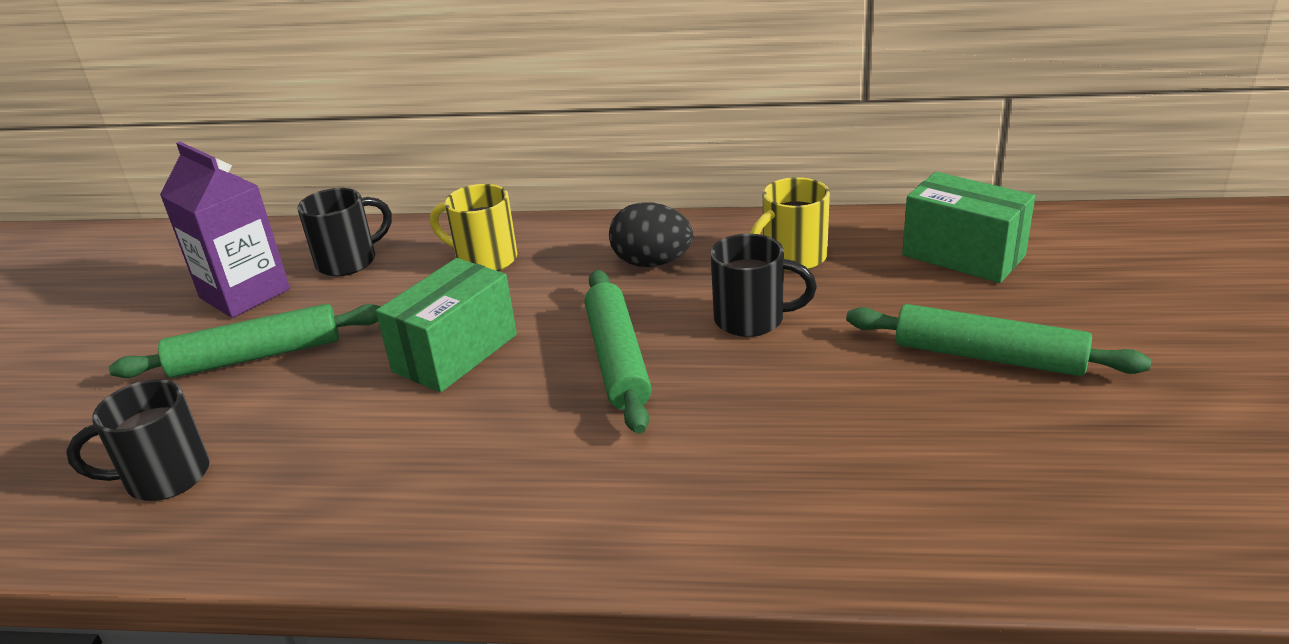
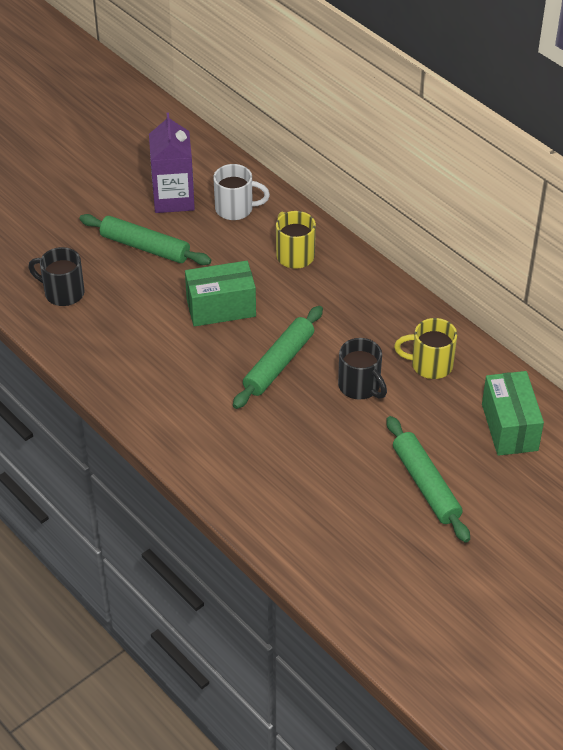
camera: 40 degrees right, 15 degrees up
black mug [297,188,392,276] -> white mug [213,164,270,220]
black egg [609,202,693,267] -> none

